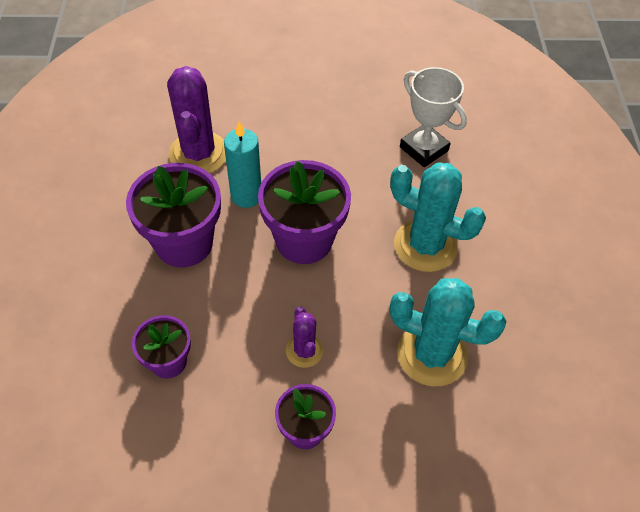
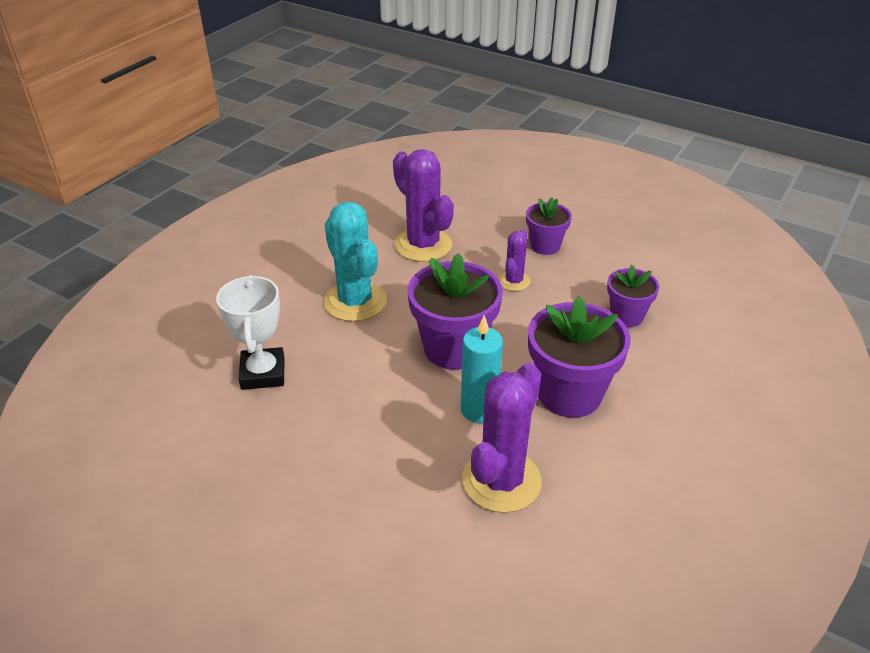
camera: 145 degrees left, 15 degrees down
turquoise cactus [389,278,506,386] -> purple cactus [393,149,454,262]

